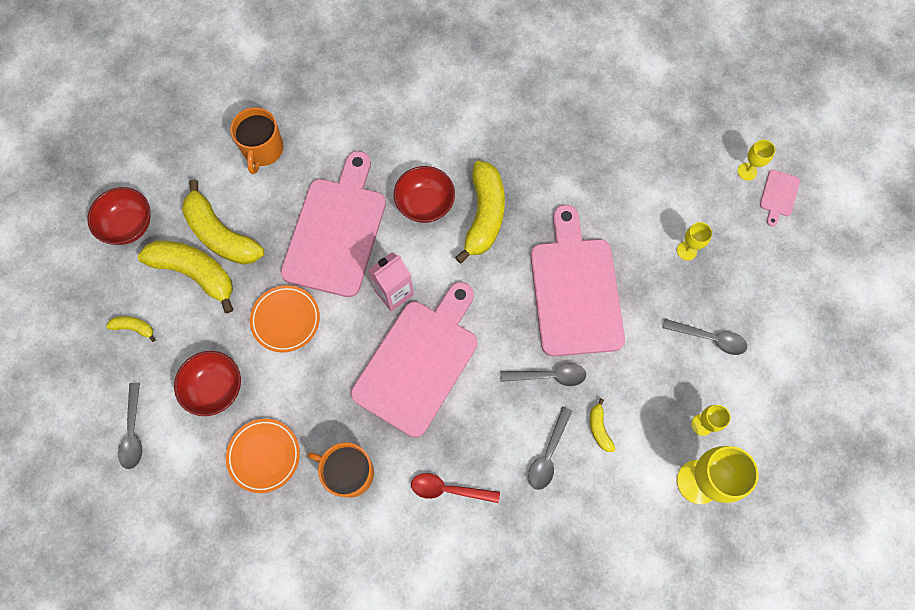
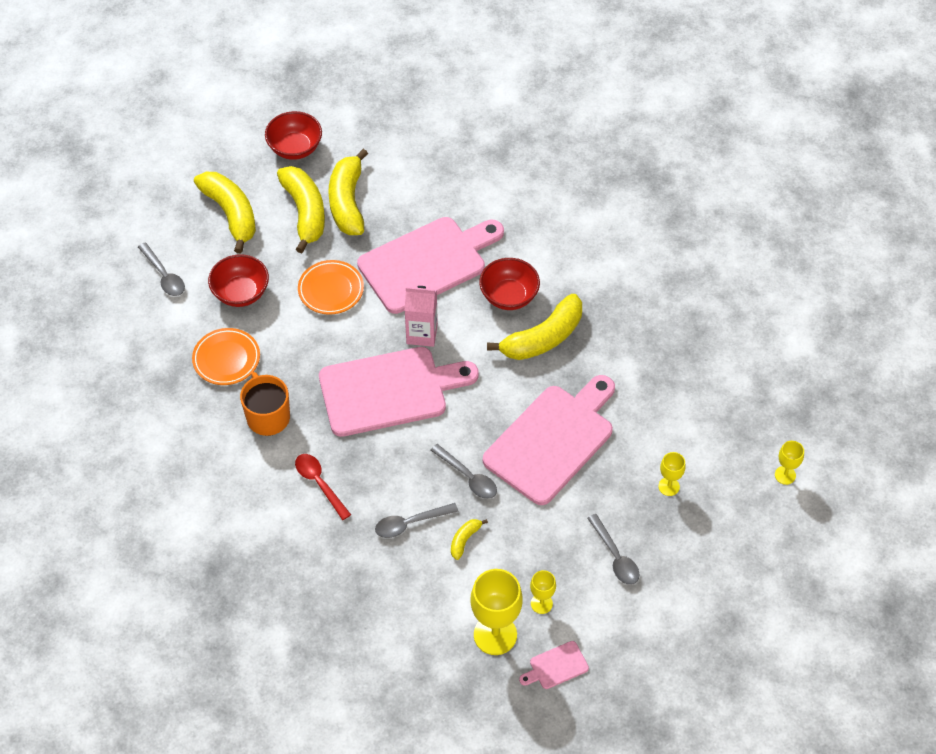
camera: 45 degrees right, 15 degrees down
yellow banana [106,316,156,342] -> yellow banana [194,172,256,253], size x2.23
grey spoon [118,382,142,469] -> grey spoon turned 75 degrees counterclockwise [138,243,185,296]
orange mug [230,107,284,174] -> none
pink cutting board [760,169,800,227] -> pink cutting board moved to [519,641,589,689]

